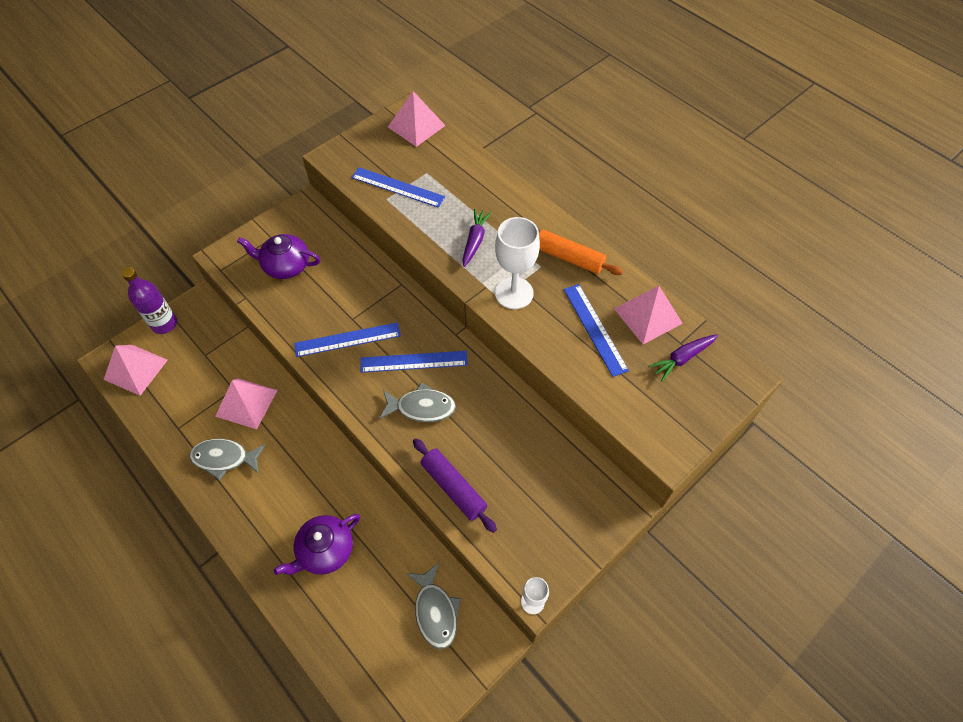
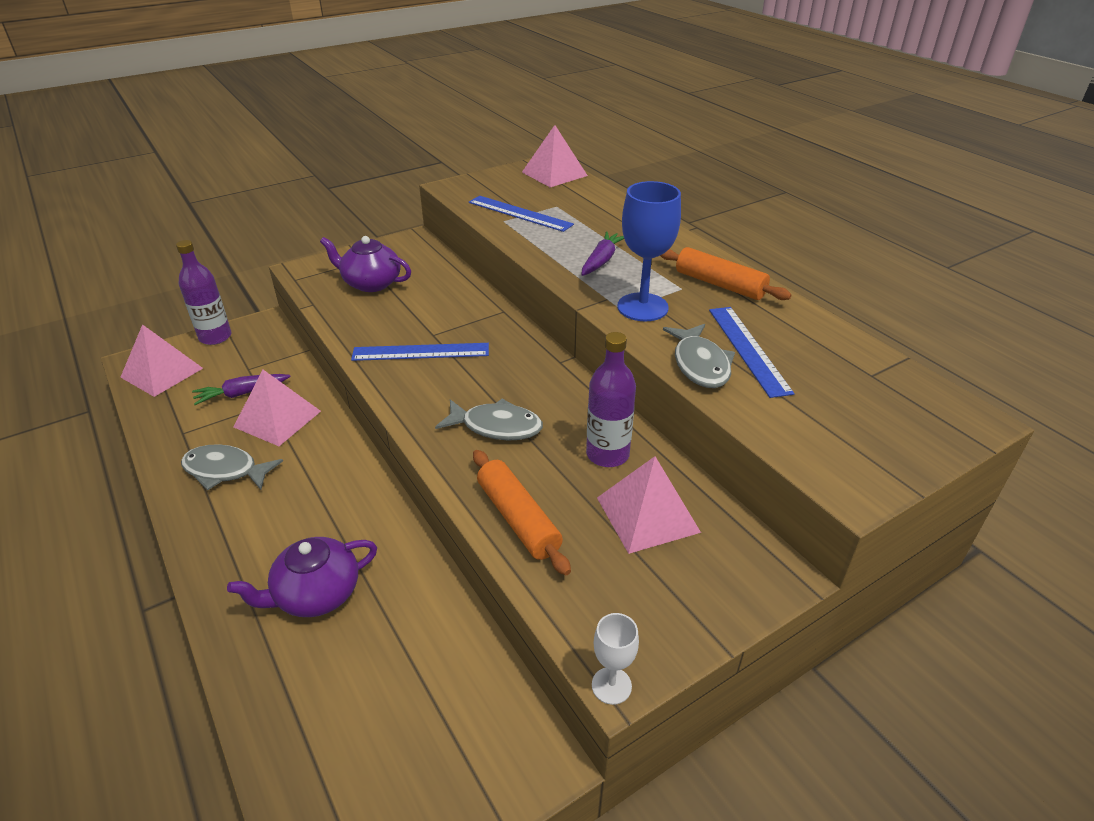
camera: 10 degrees right, 20 degrees down
blue ruler [361,351,468,373] -> none
grey fish [406,563,461,649] -> grey fish moved to [663,324,735,388]
purple rolling pin [413,438,497,533] -> orange rolling pin [473,450,571,575]
white goblet [495,217,540,309] -> blue goblet [617,181,681,321]
pink pyramid [614,286,683,344] -> pink pyramid moved to [597,456,701,554]
purple carrot [648,334,718,382] -> purple carrot moved to [192,374,291,405]
none -> purple bottle [586,332,636,467]

